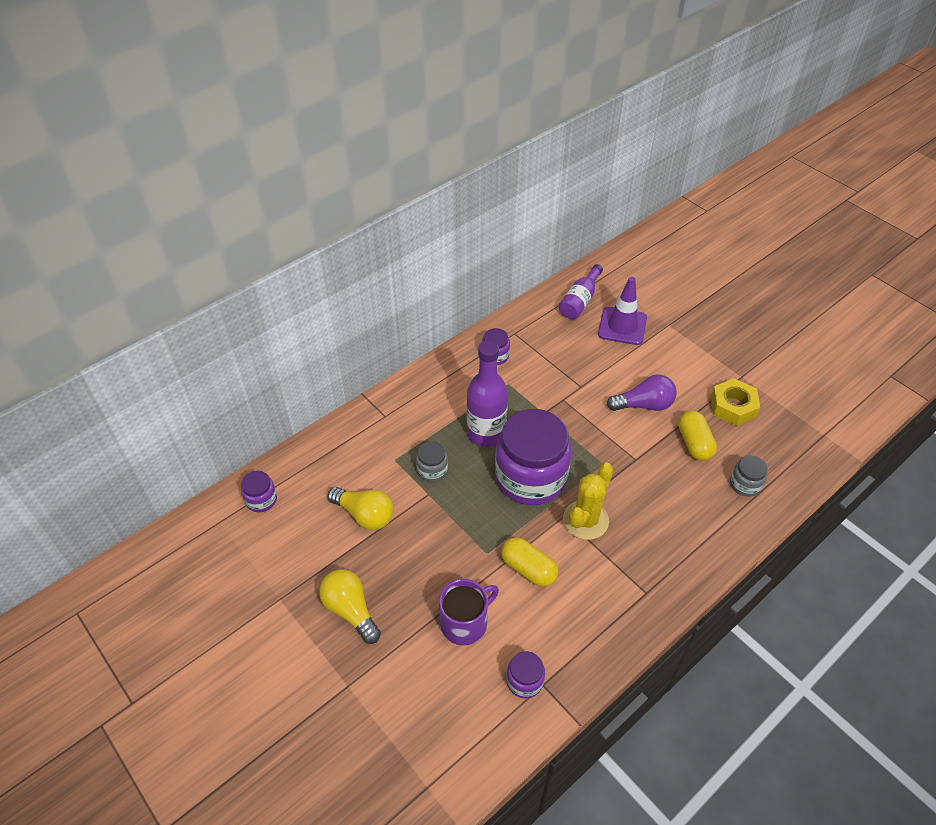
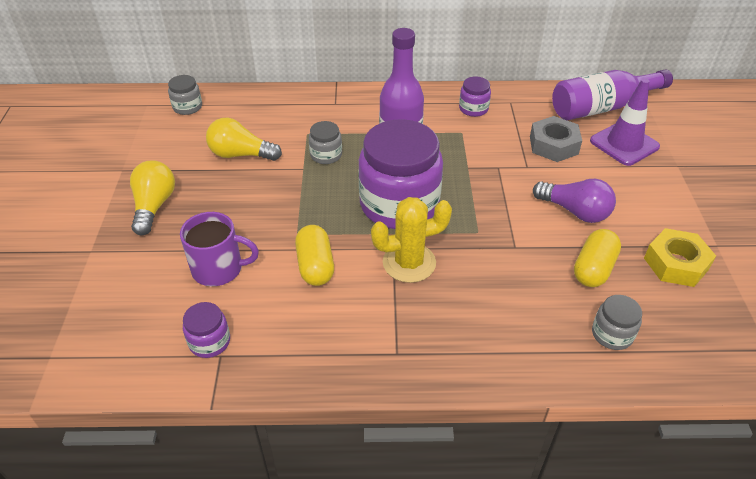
camera: 40 degrees right, 5 degrees down
purple jar [241,471,277,512] -> grey jar [168,75,202,115]
yellow light bulb [328,487,393,530] -> yellow light bulb turned 120 degrees clockwise [206,118,282,161]
purple bottle [559,264,603,319] -> purple bottle [552,69,673,120], size x1.50
none -> grey nut [530,116,582,162]

